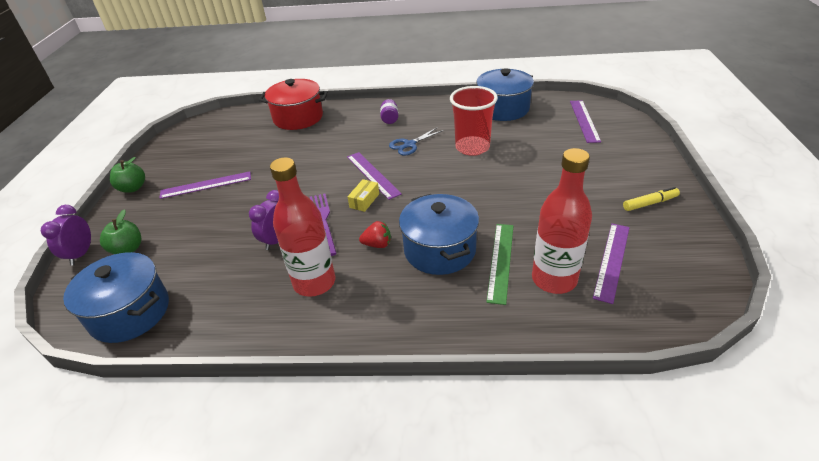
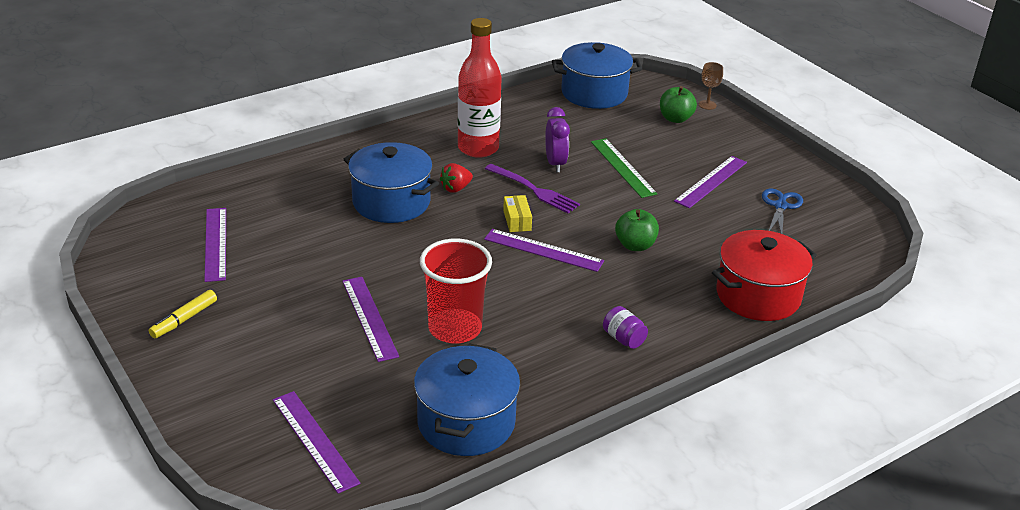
camera: 140 degrees right, 5 degrees down
purple clock [41,205,91,266] -> brown goblet [699,62,723,110]
green apple [110,157,145,193] -> green apple moved to [615,209,659,251]
blue scissors [389,127,444,155] -> blue scissors moved to [762,188,803,234]
green ruler [486,224,514,305] -> green ruler moved to [591,138,658,198]
red bottle [532,148,592,294] -> none
none -> purple ruler [342,277,399,362]

